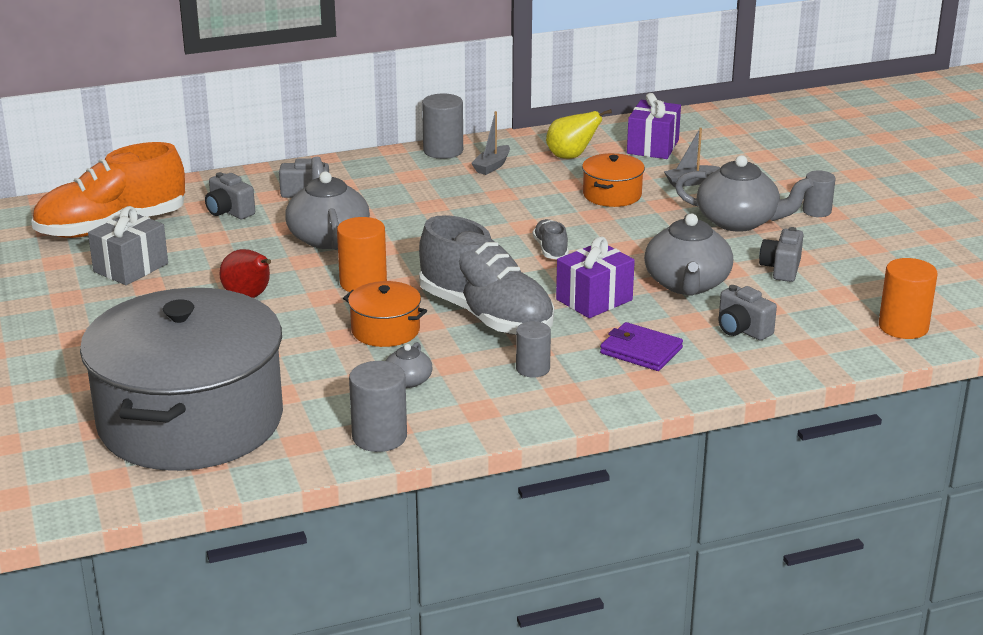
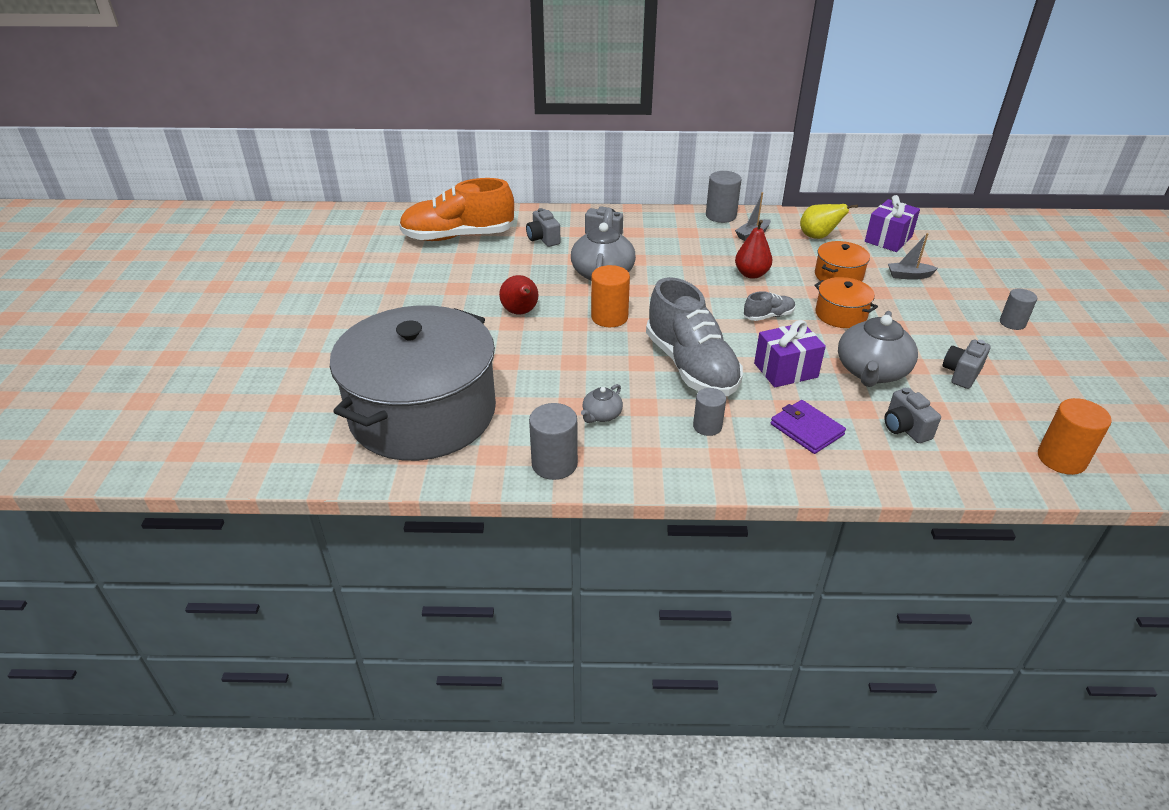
camera: 20 degrees right, 10 degrees up
grey gift [88,206,168,285] -> none
orange pot [343,281,427,347] -> orange pot moved to [814,277,878,328]
grey shoe [533,219,569,259] -> grey shoe turned 60 degrees clockwise [744,291,795,321]
grey teapot [675,155,814,232] -> none
none -> red pear [735,220,772,279]

